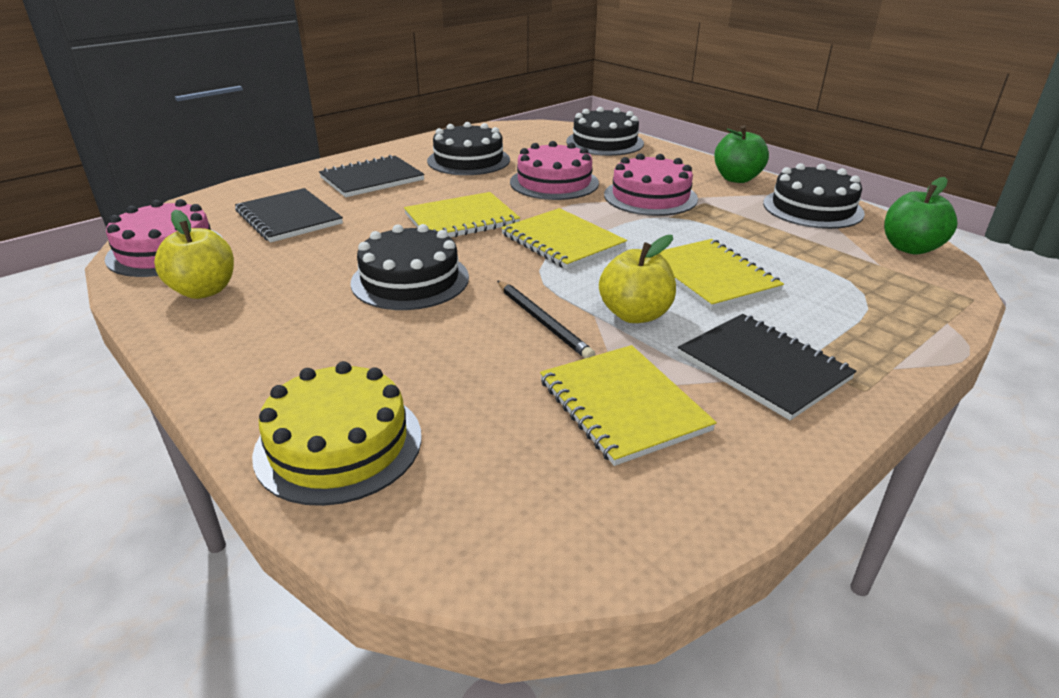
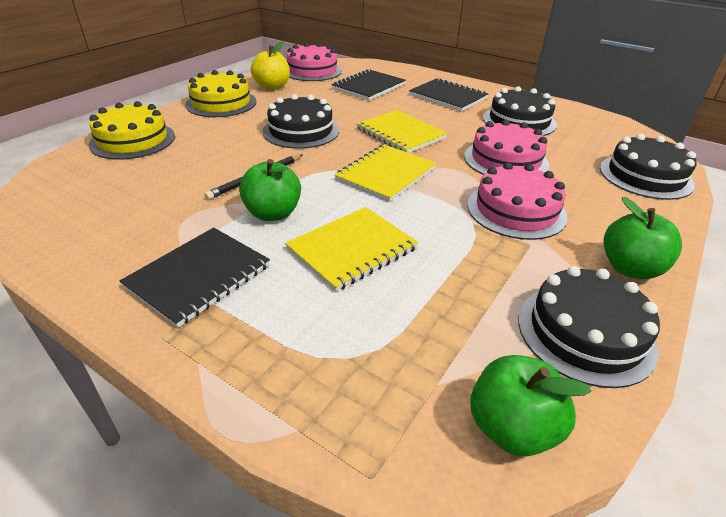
camera: 75 degrees right, 5 degrees up
yellow notebook [540,345,717,466] -> none
yellow apple [599,235,676,323] -> green apple [239,159,301,221]
none -> yellow cake [185,70,257,117]

